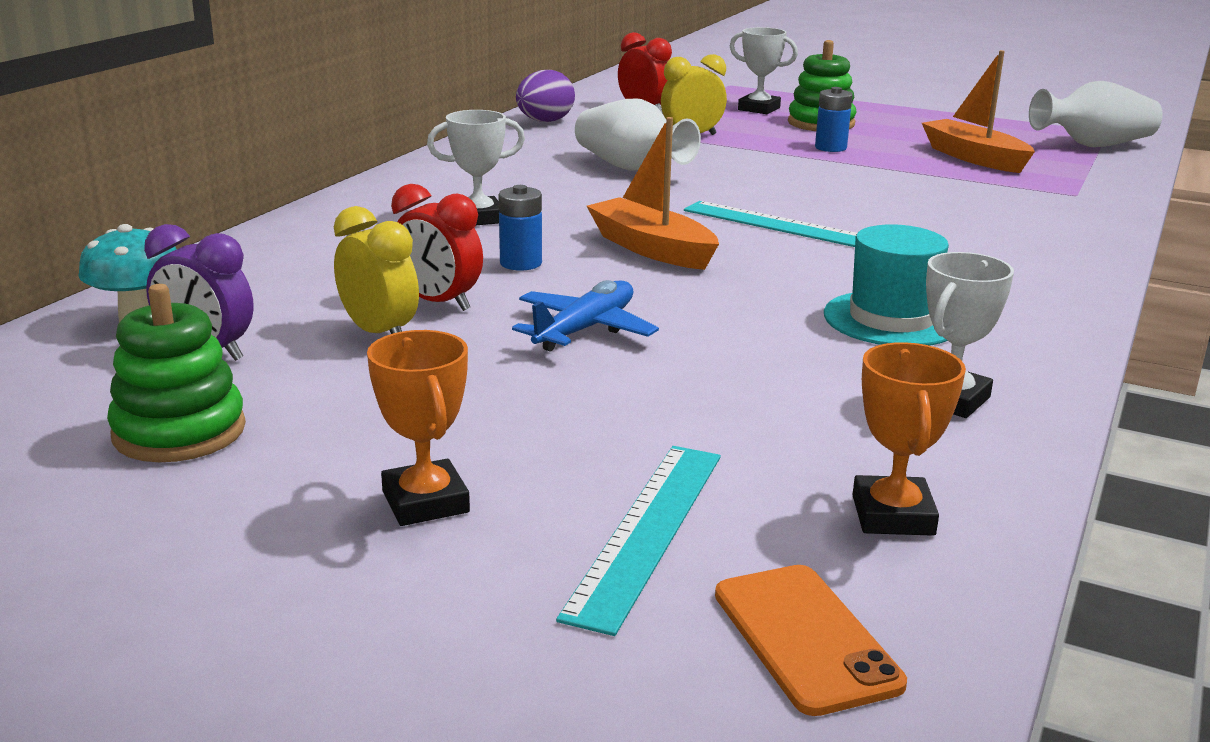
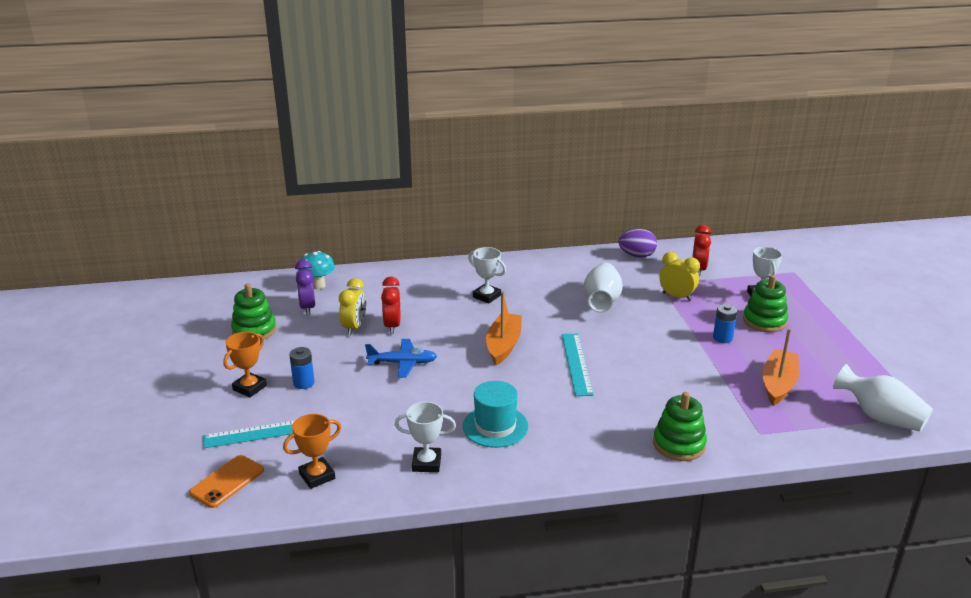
camera: 55 degrees right, 5 degrees up
blue battery [498,185,542,271] -> blue battery moved to [289,347,314,389]
none -> green stacking toy [653,392,707,461]

